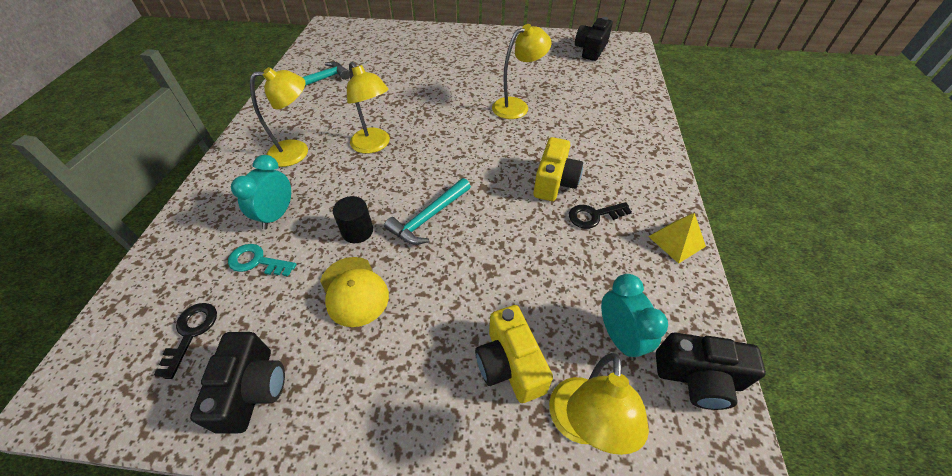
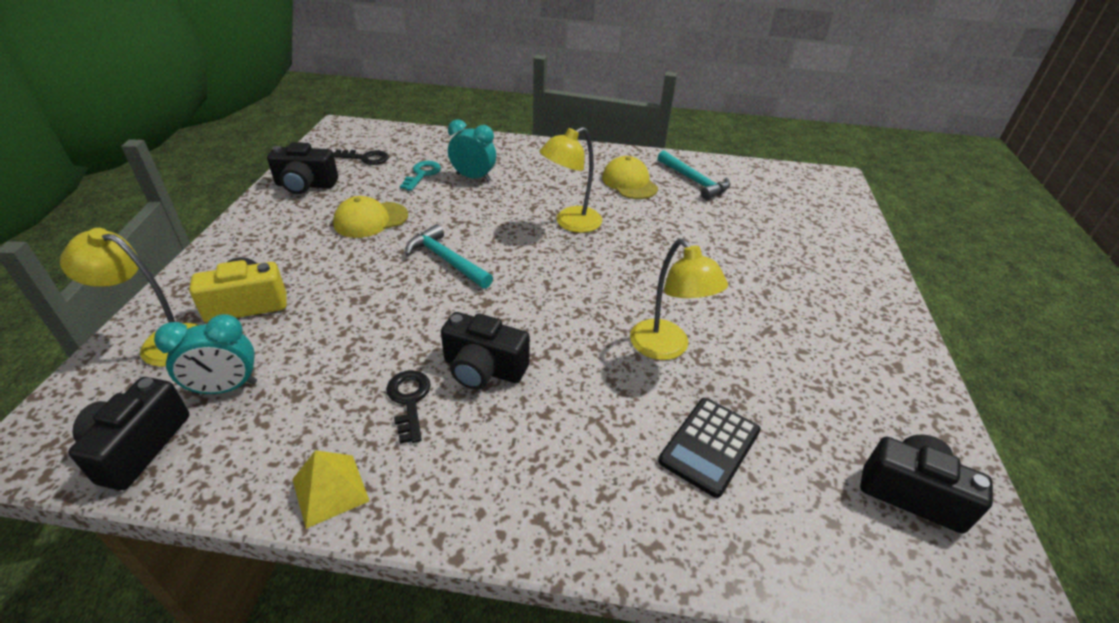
camera: 90 degrees right, 10 degrees down
yellow lamp [250,67,308,167] -> none
black cylinder [333,196,373,243] -> none
yellow camera [533,137,583,201] -> black camera [441,312,530,390]
none -> yellow cap [602,156,658,199]
none -> black calculator [658,398,761,498]

